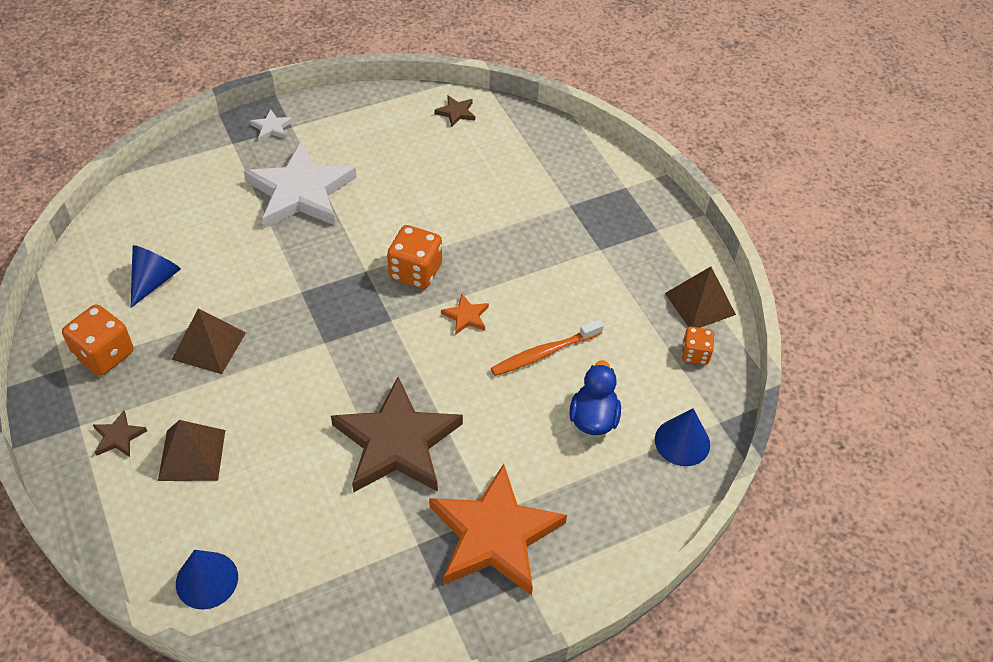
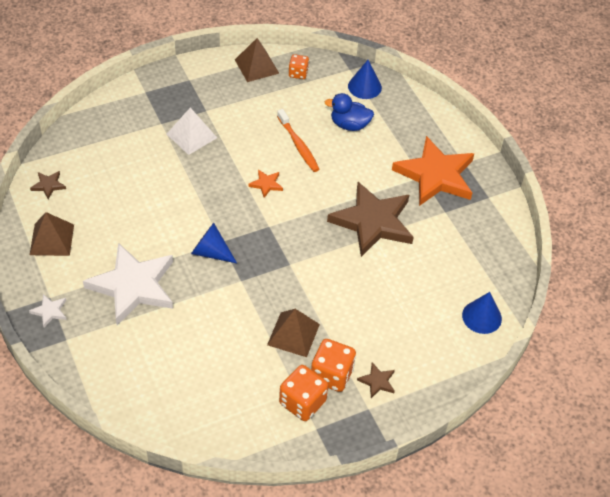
camera: 90 degrees left, 0 degrees up
blue cone [131,245,181,308] -> blue cone moved to [191,223,237,263]
brown pyramid [158,420,225,481] -> brown pyramid moved to [30,212,74,256]
orange dice [387,225,442,289] -> orange dice moved to [311,339,356,392]
none -> white pyramid [167,108,217,155]

